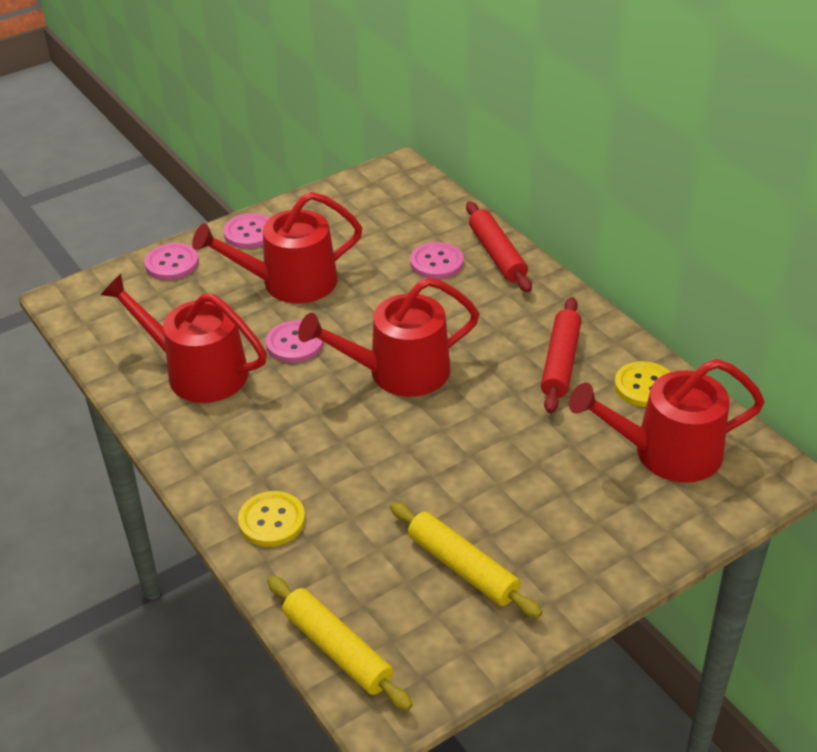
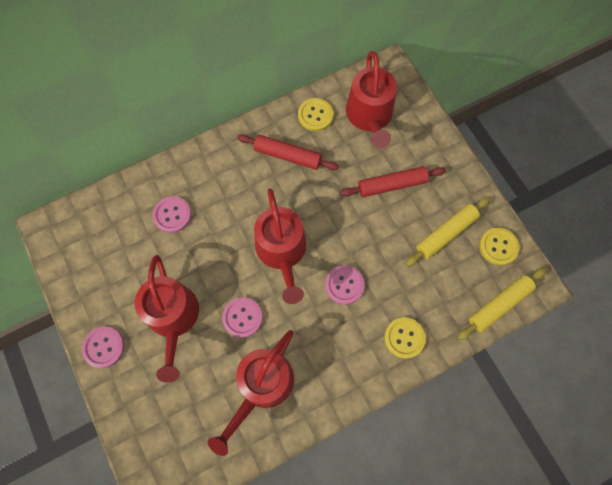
camera: 85 degrees left, 30 degrees up
pink button [144,243,199,280] -> pink button moved to [325,265,364,305]
red rolling pin [466,202,532,293] -> red rolling pin moved to [340,166,446,197]
none -> yellow button [479,227,519,265]

